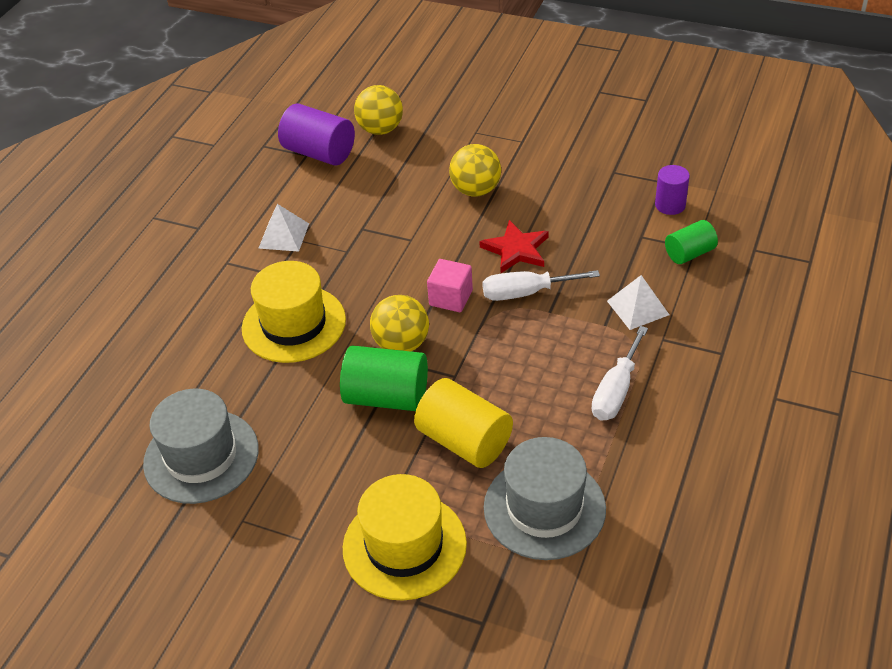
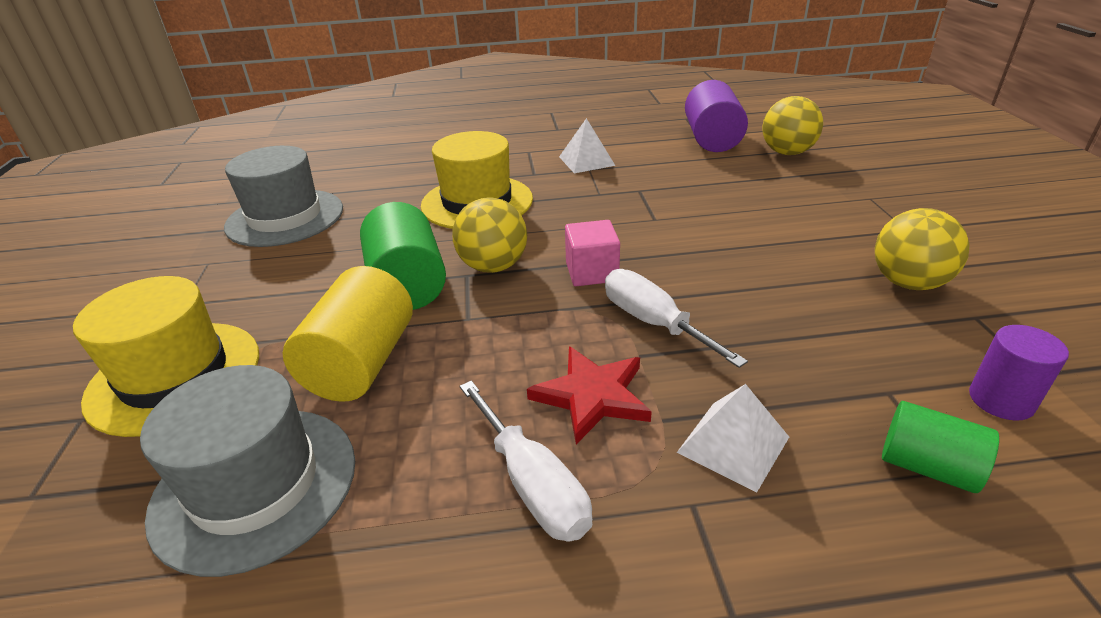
camera: 60 degrees right, 10 degrees down
yellow ball [449,144,501,197] -> yellow ball moved to [875,208,970,290]
red star [479,220,549,273] -> red star moved to [527,346,652,444]
white screwdriver [591,326,648,421] -> white screwdriver turned 120 degrees counterclockwise [460,381,592,542]

